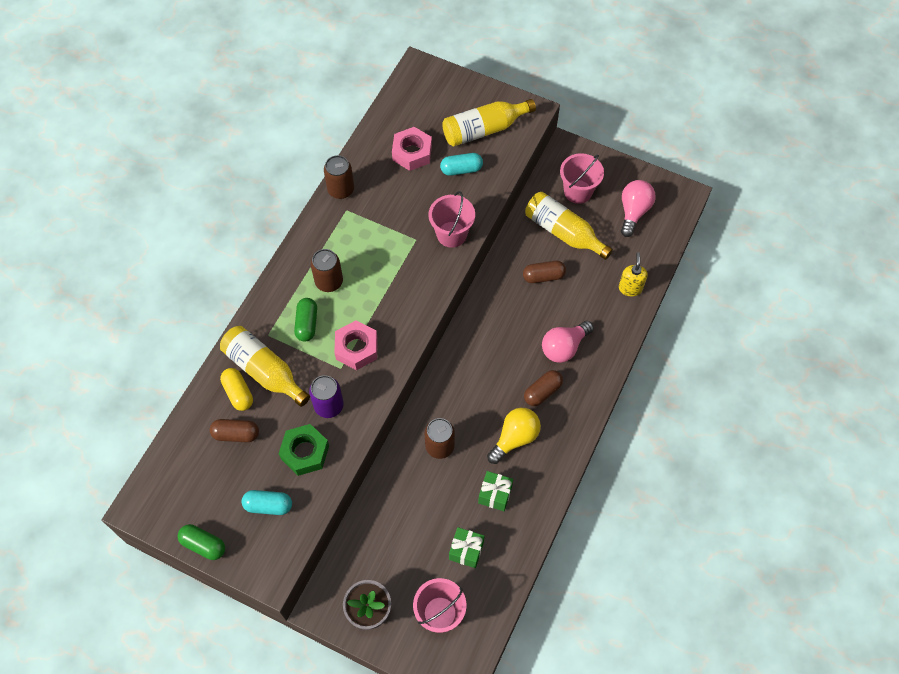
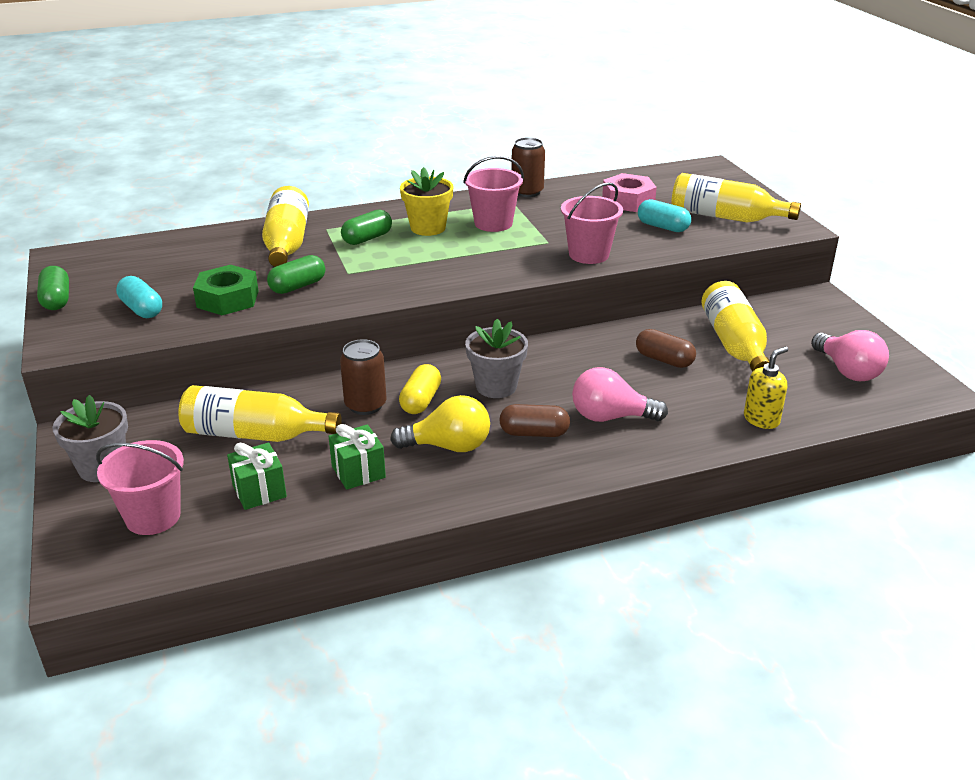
camera: 45 degrees right, 30 degrees down
brown capsule [210,419,259,442] -> none
yellow capsule [220,368,253,411] -> yellow capsule moved to [399,364,441,414]
purple can [309,375,344,418] -> green capsule [267,255,325,294]
brown can [311,249,343,292] -> yellow flower pot [400,167,453,236]
pink nut [334,320,377,370] -> none
pink bucket [560,153,604,204] -> pink bucket moved to [463,156,524,232]
pink light bulb [621,180,655,237] -> pink light bulb turned 90 degrees clockwise [811,330,889,381]
none -> yellow bottle [178,385,342,442]
none -> grey flower pot [465,319,528,398]

